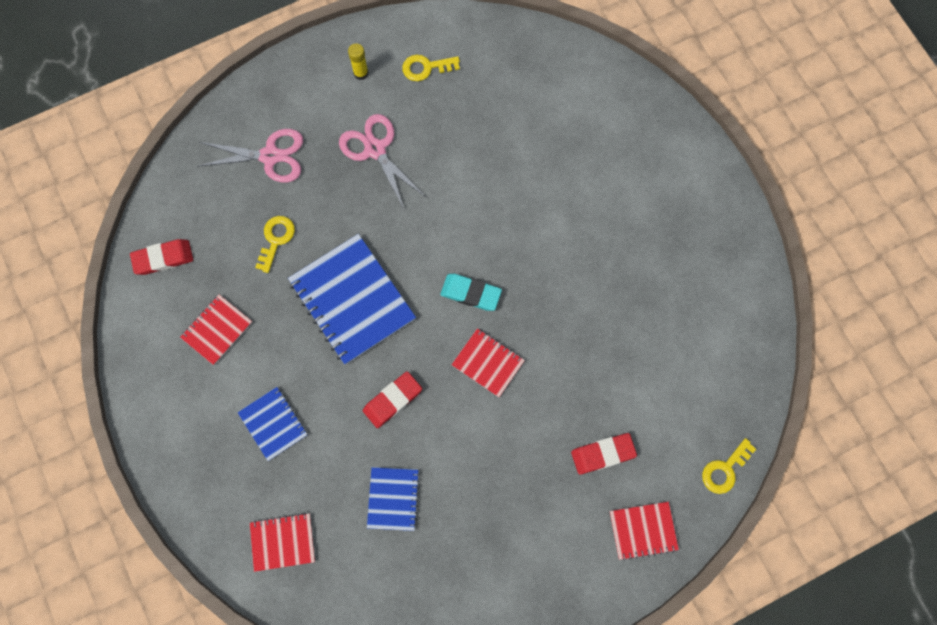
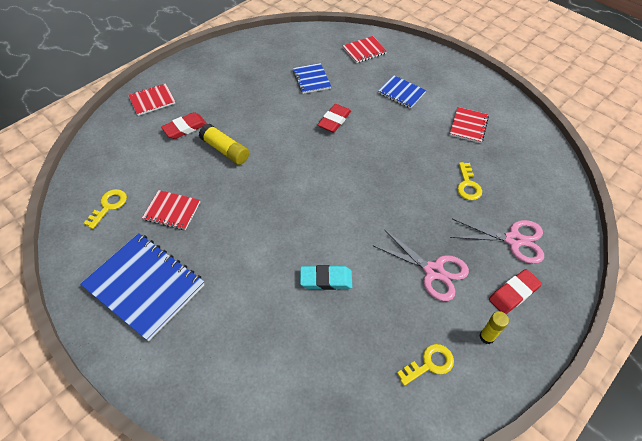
camera: 160 degrees right, 20 degrees down
red eraser [130,239,193,275] -> red eraser moved to [489,269,542,314]
pink scissors [199,129,303,183] -> pink scissors turned 150 degrees counterclockwise [450,219,544,264]
blue notebook [288,234,416,365] -> blue notebook moved to [80,233,204,341]
turquoise eraser [440,274,502,311] -> turquoise eraser moved to [300,265,352,290]
red notebook [452,328,525,397] -> red notebook moved to [142,190,200,230]
yellow key [702,438,756,494] -> yellow key moved to [84,189,127,229]
none -> yellow glue stick [199,123,249,165]

